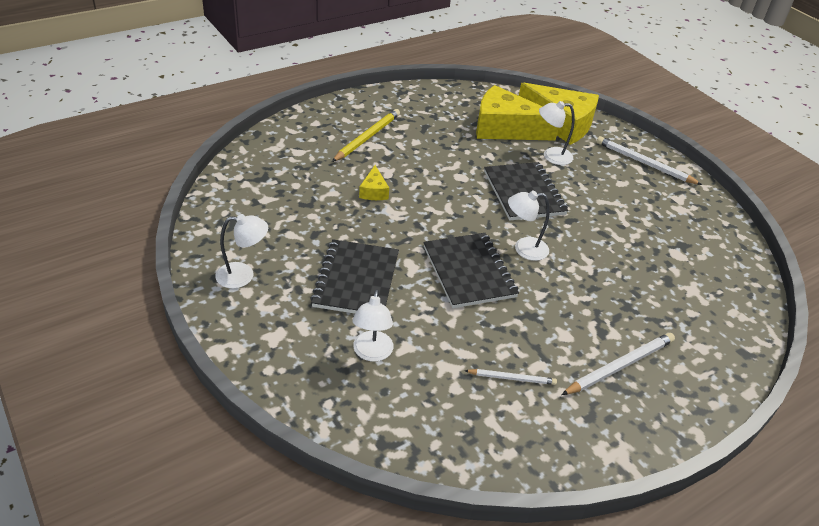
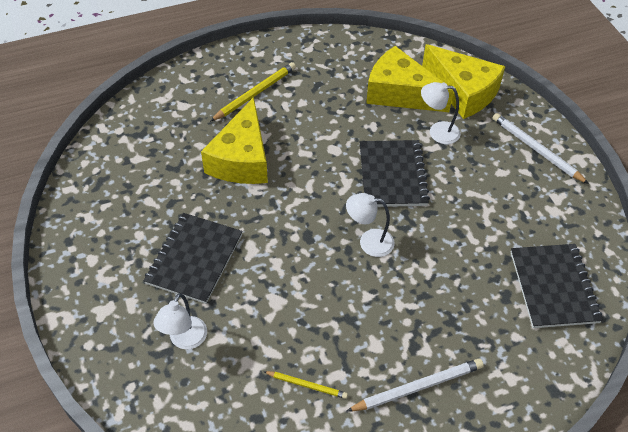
camera: 15 degrees right, 10 degrees up
white lamp [215,214,268,289] -> none
yellow cheese [359,165,389,200] -> yellow cheese [201,97,268,184], size x2.24
black notebook [423,233,519,308] -> black notebook moved to [511,244,603,328]
white pencil [464,369,557,385] -> yellow pencil [263,371,348,399]

